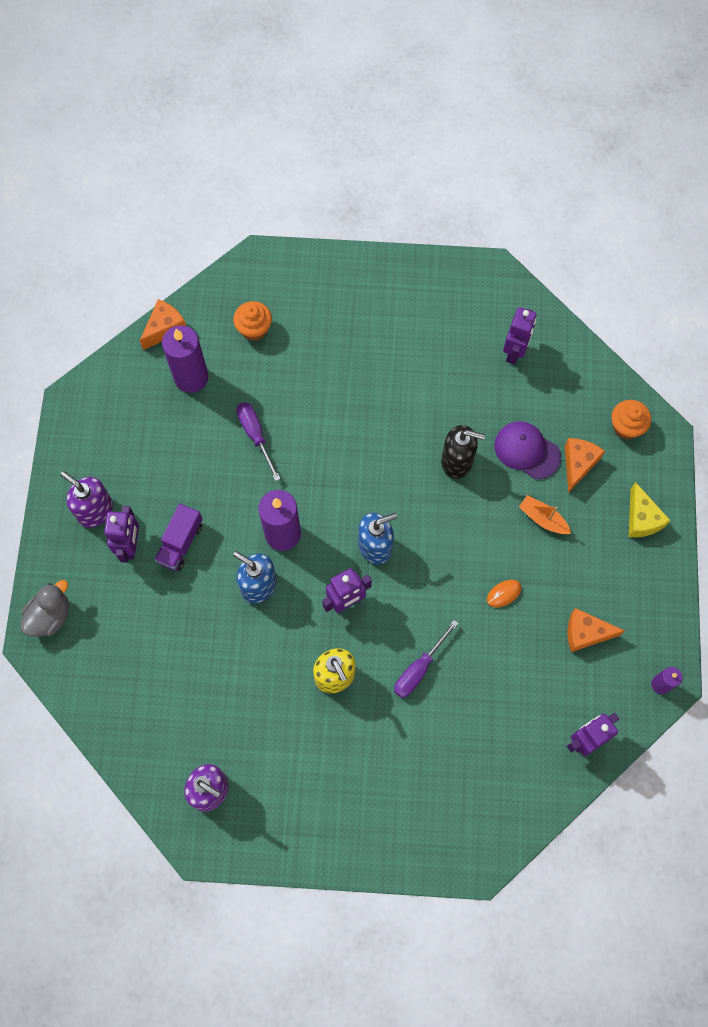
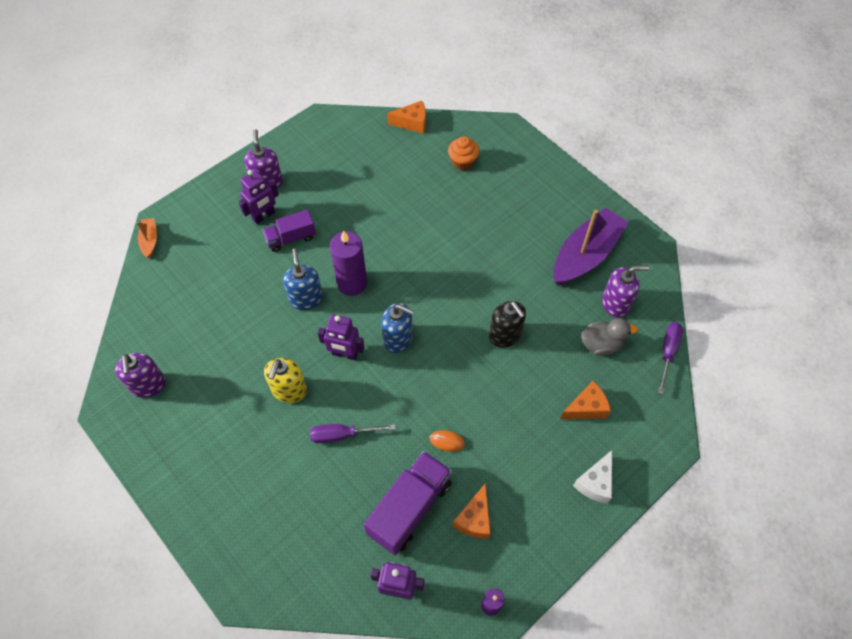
camera: 45 degrees right, 10 degrees down
grey duck [20,580,69,637] -> grey duck moved to [581,318,638,356]
purple candle [162,325,208,393] -> none
purple screwdriver [237,402,281,481] -> purple screwdriver moved to [658,322,683,395]
purple cap [494,421,561,479] -> none
purple robot [503,307,537,364] -> purple soap dispenser [602,265,649,318]
orange boat [519,495,571,534] -> orange boat moved to [137,218,157,258]
orange cheese [568,608,625,652] -> orange cheese turned 120 degrees counterclockwise [453,483,491,539]
orange cupcake [611,400,651,439] -> none
yellow cheese [629,482,671,537] -> white cheese [573,450,612,504]
none -> purple truck [363,451,452,555]
none -> purple boat [554,207,629,285]

